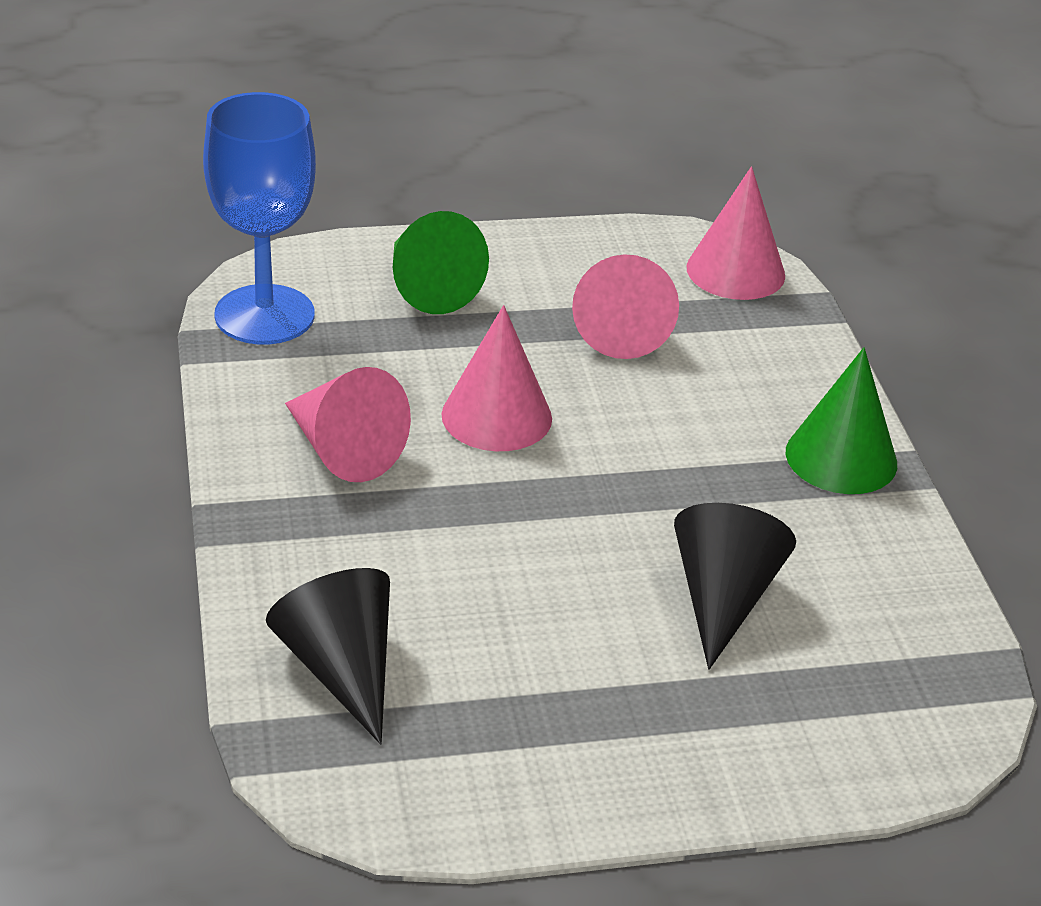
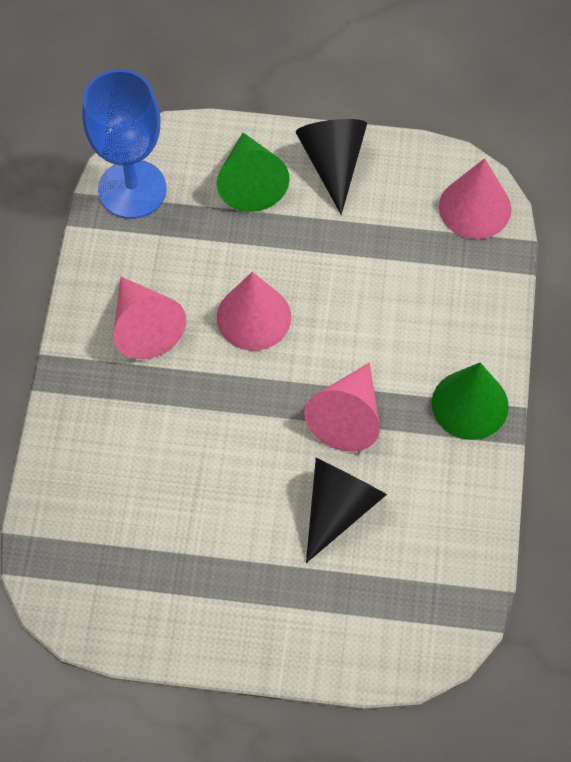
camera: 20 degrees right, 25 degrees up
black cone [266,568,390,744] -> black cone moved to [295,119,367,215]
pink cone [572,254,679,359] -> pink cone moved to [304,363,380,452]

